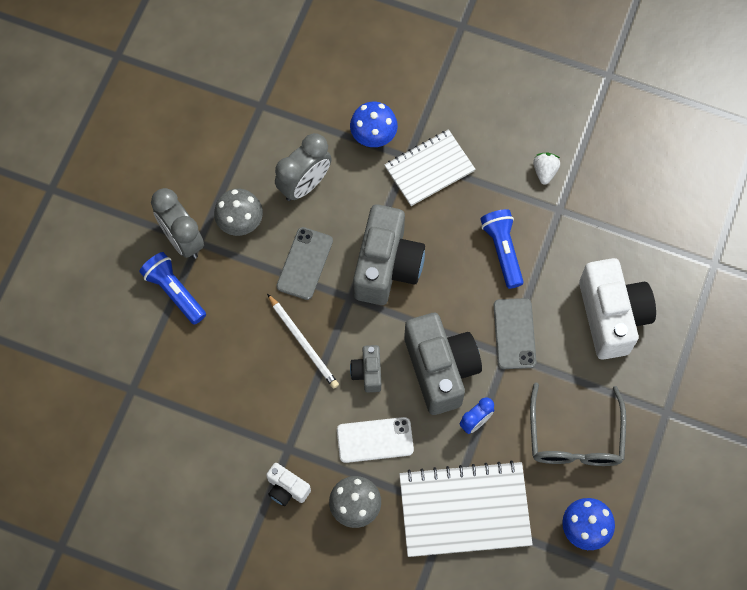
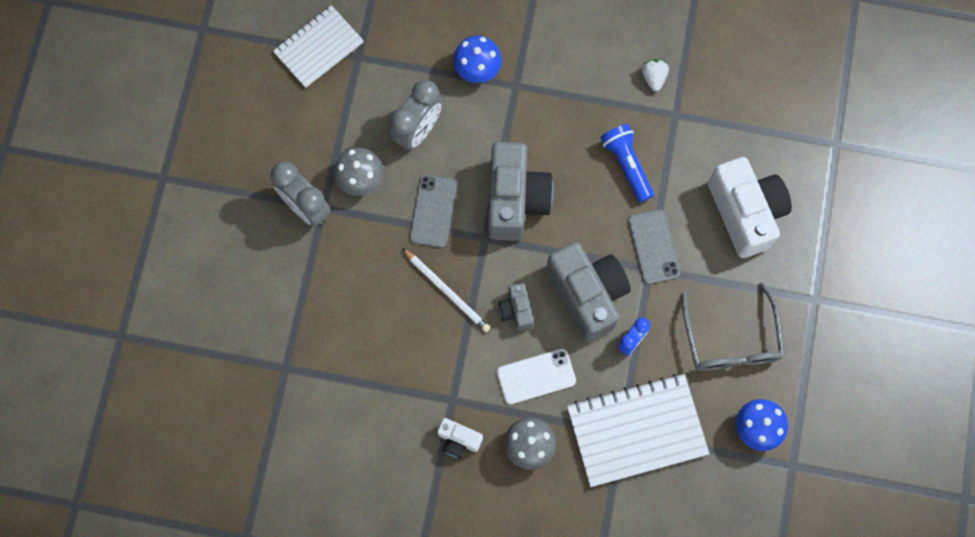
camera: 10 degrees left, 5 degrees up
blue flashlight [140,252,206,325] -> none
white notebook [385,129,475,206] -> white notebook moved to [273,5,364,88]

